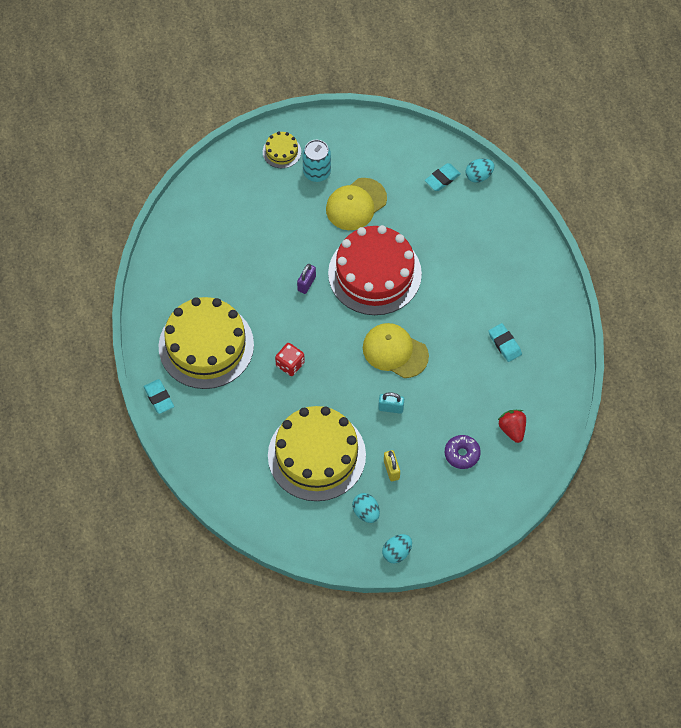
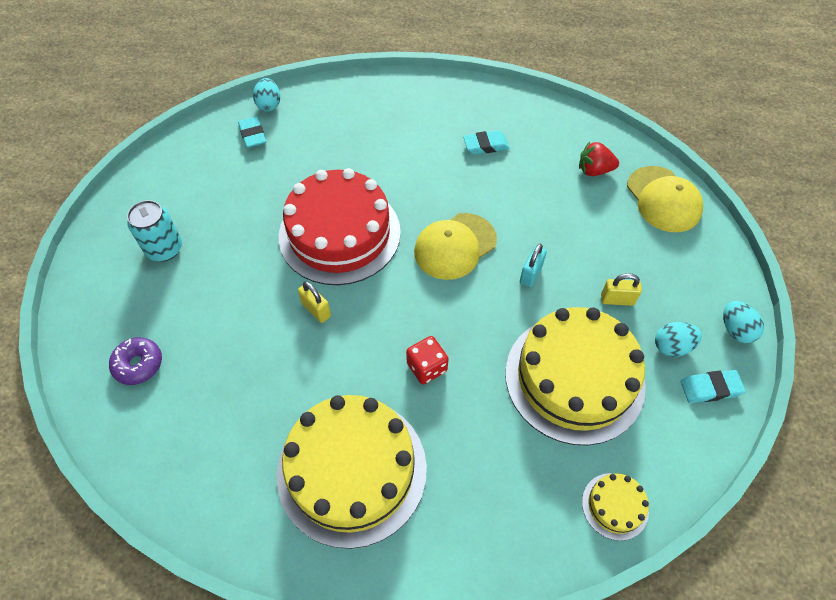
camera: 70 degrees left, 5 degrees down
turquoise eraser [144,379,174,414] -> turquoise eraser moved to [681,370,746,403]
yellow cake [263,132,301,168] -> yellow cake moved to [582,473,649,541]
purple padlock [297,264,316,294] -> yellow padlock [298,281,331,323]
yellow cap [326,178,387,230] -> yellow cap moved to [627,166,703,232]
purple donut [444,435,481,469] -> purple donut moved to [109,337,162,385]

